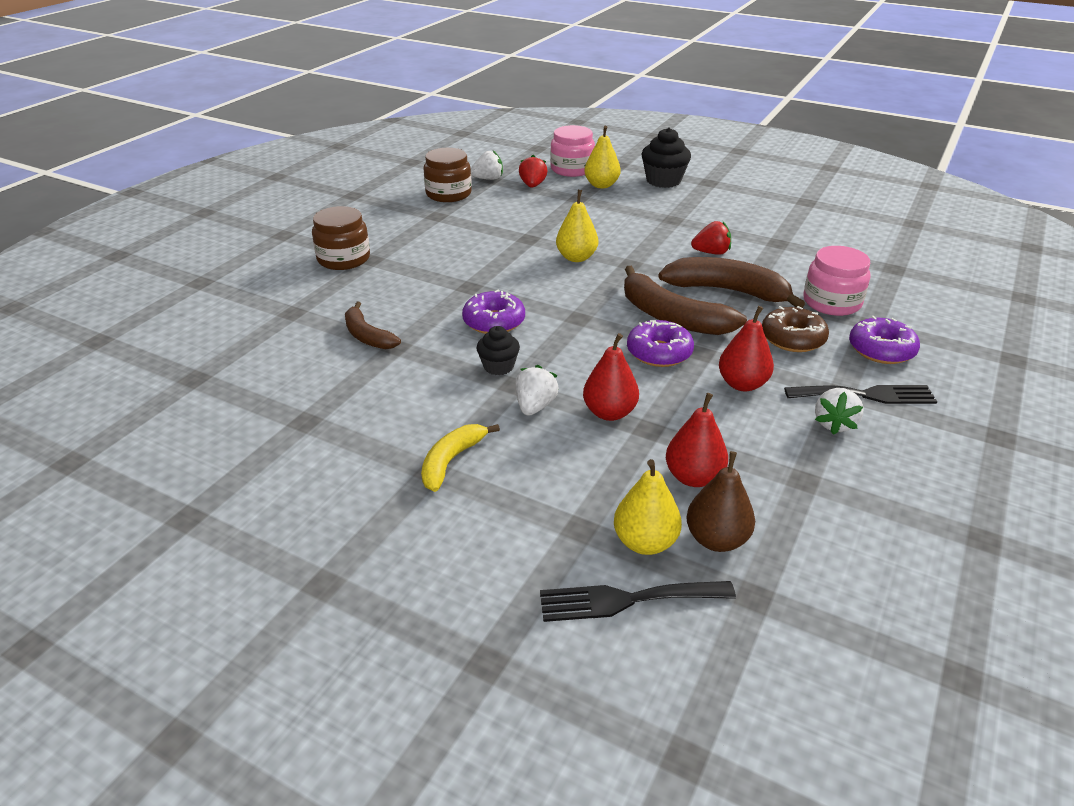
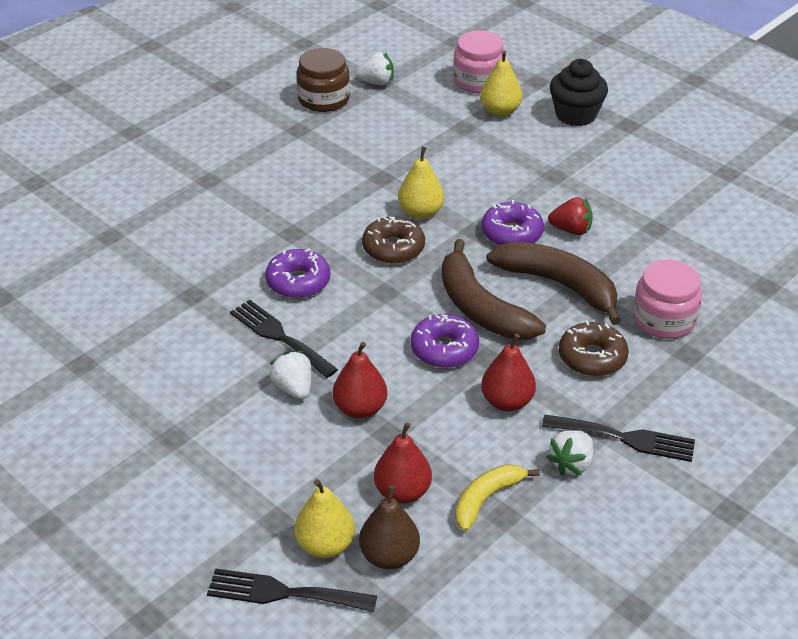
camera: 15 degrees right, 5 degrees up
brown jar [312,206,370,270] -> none
brown banana [345,302,401,349] -> none
yellow banana [421,424,500,492] -> yellow banana moved to [455,464,540,532]
black cupcake [477,326,520,375] -> black fork [230,300,338,378]
white strawberry [515,365,559,416] -> white strawberry turned 60 degrees counterclockwise [269,351,312,399]
red strawberry [519,155,547,188] -> none
purple donut [849,316,920,364] -> purple donut moved to [481,200,544,245]
none -> brown donut [362,216,425,264]

